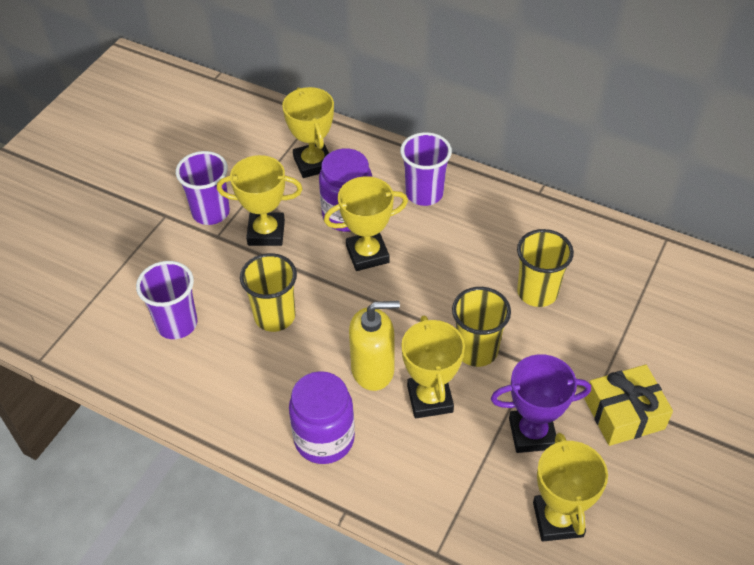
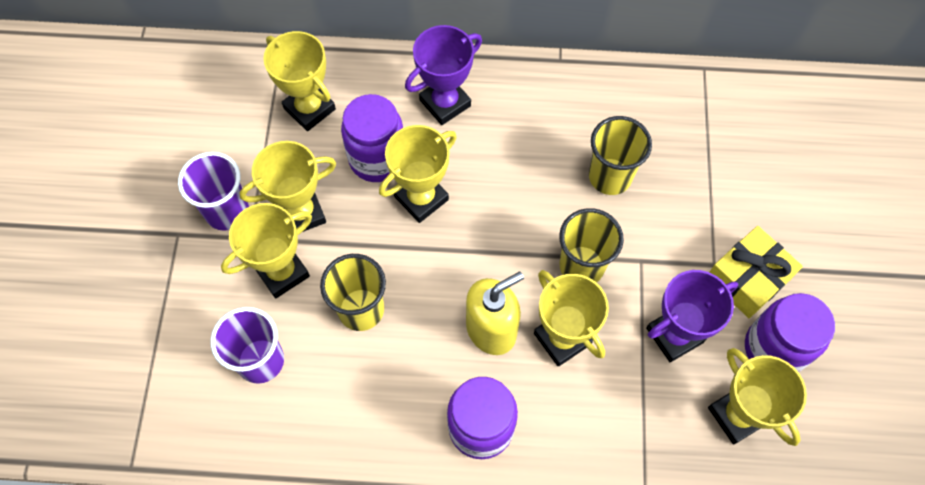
camera: 25 degrees left, 15 degrees up
purple cup [400,132,452,206] -> purple trophy [405,25,482,125]
none -> yellow trophy [221,203,312,298]
none -> purple jar [745,293,835,372]

